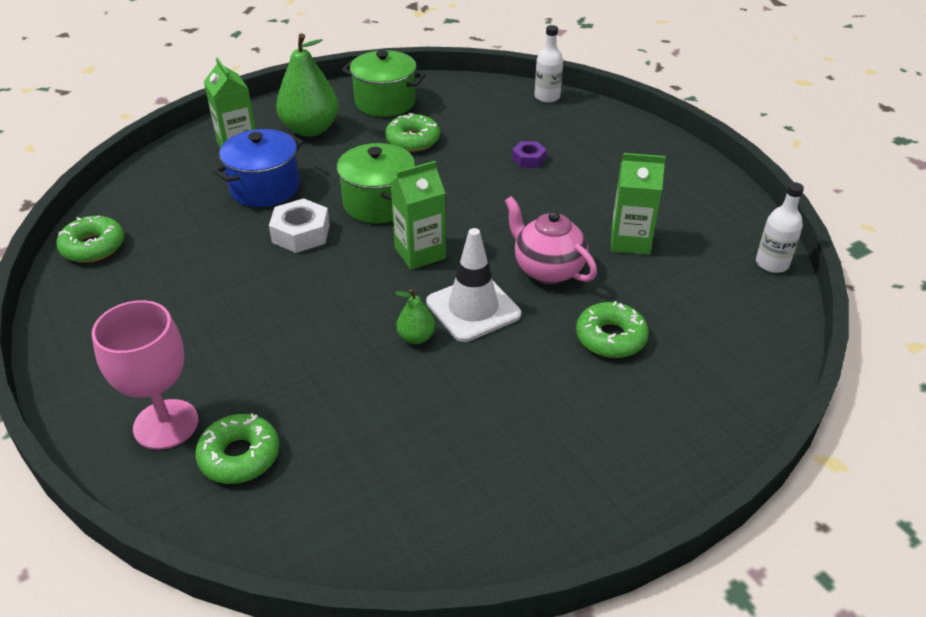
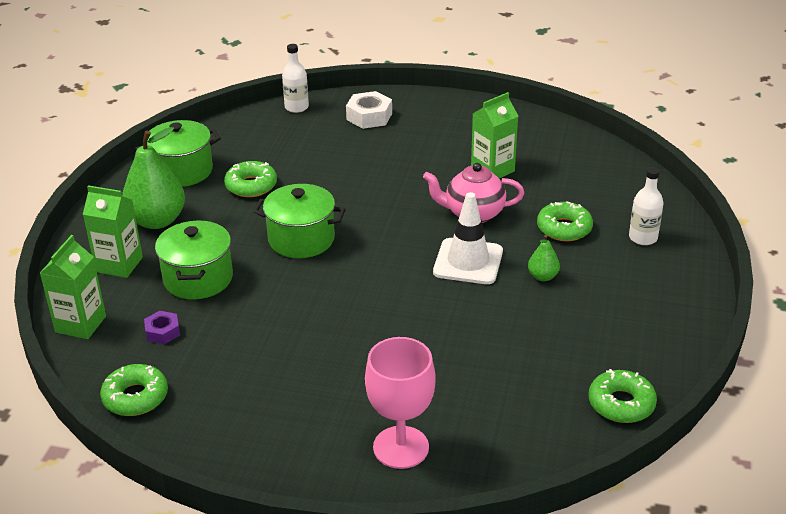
camera: 45 degrees left, 5 degrees down
green donut [195,413,280,484] -> green donut moved to [589,369,657,423]
blue pot [213,129,304,207] -> green pot [155,221,233,299]
white nut [269,198,330,253] -> white nut moved to [346,91,392,129]
green carton [390,161,446,270] -> green carton moved to [40,235,106,339]
green pear [395,289,435,344] -> green pear moved to [528,235,560,281]
purple nut [512,141,547,168] -> purple nut moved to [144,311,180,344]
white bottle [756,182,804,273] -> white bottle moved to [629,167,663,245]

